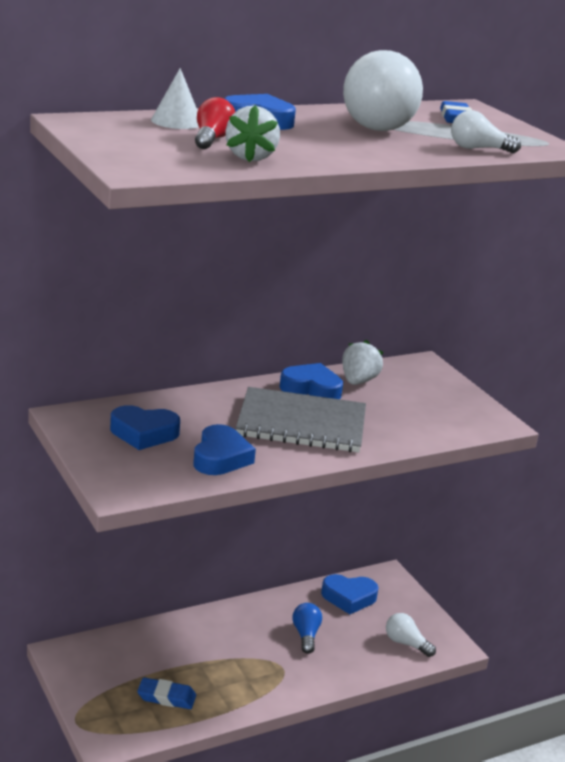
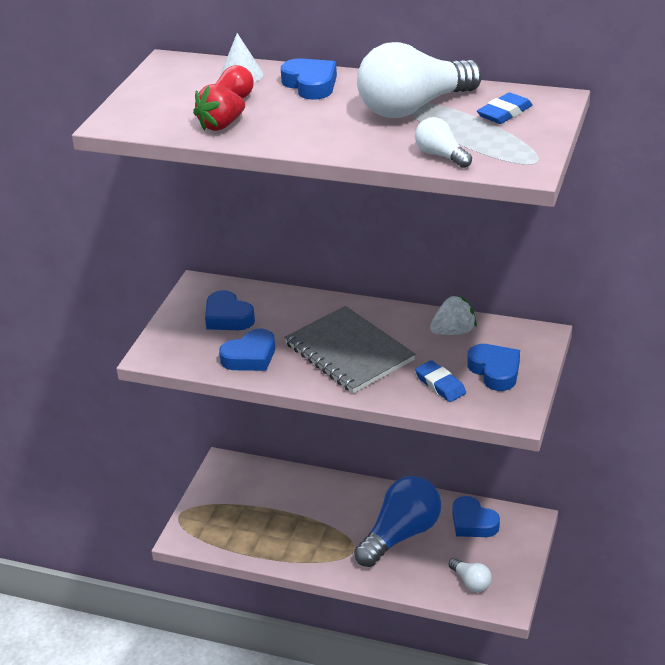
camera: 50 degrees right, 10 degrees up
blue eraser [137,677,196,709] -> blue eraser moved to [415,360,466,402]
white strawberry [225,105,280,162] -> red strawberry [193,84,245,131]
blue heart [280,363,343,399] -> blue heart moved to [467,344,520,391]
blue light bulb [293,603,322,654] -> blue light bulb [354,476,441,567], size x2.12
white light bulb [386,613,436,657] -> white light bulb turned 150 degrees clockwise [448,558,492,592]

